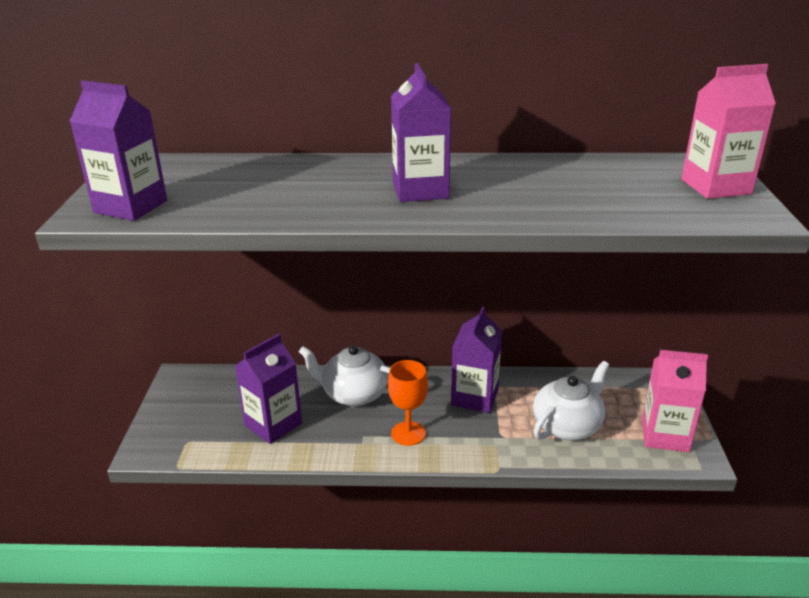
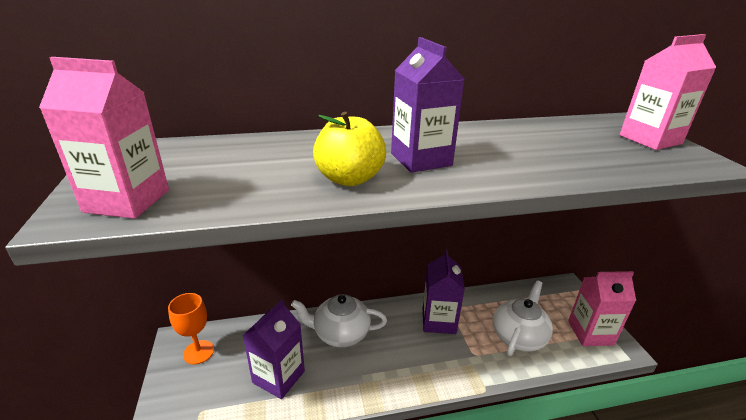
camera: 15 degrees left, 0 degrees up
purple carton [69,80,167,221] -> pink carton [39,57,169,219]
orange goblet [388,360,428,446] -> orange goblet moved to [168,293,214,364]
none -> yellow apple [313,112,386,186]

